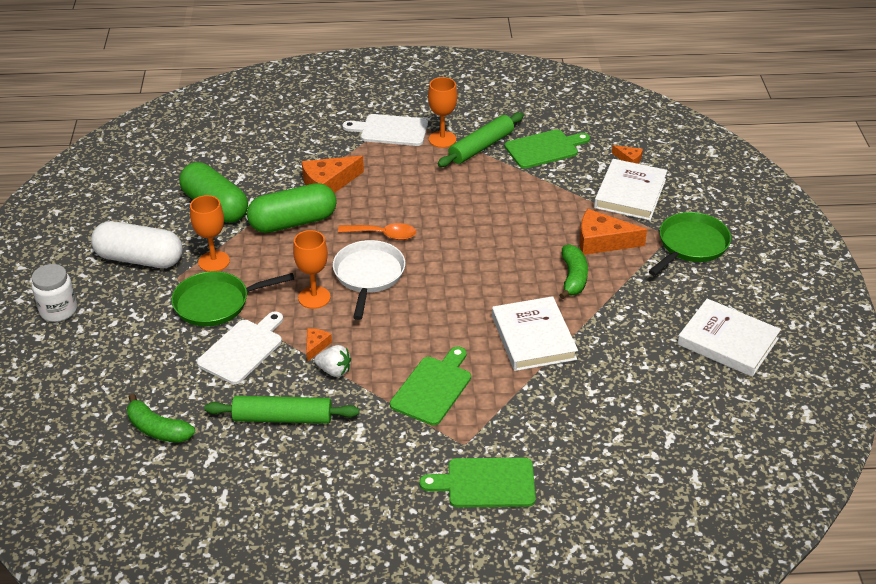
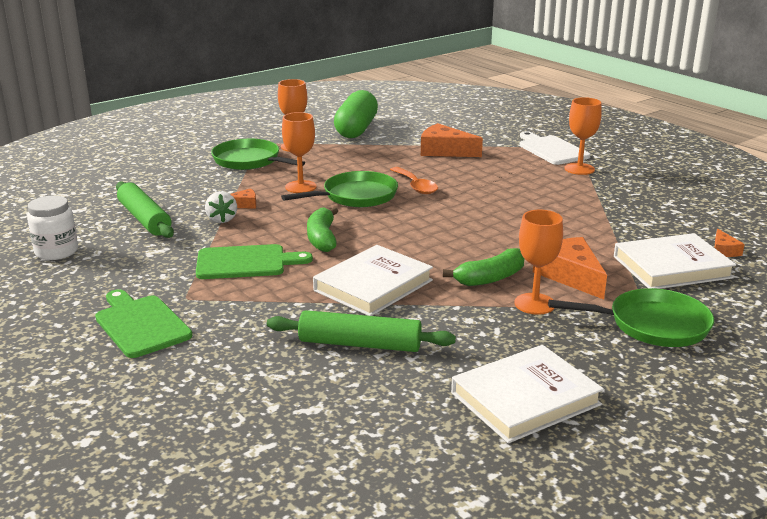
camera: 55 degrees right, 15 degrees down
white jar [32,264,77,322] -> white jar moved to [27,196,78,260]
white capsule [91,221,183,268] -> none
green banana [127,393,195,443] -> green banana moved to [307,207,338,252]
white cutting board [197,312,283,384] -> none
green capsule [247,183,337,233] -> none
white pan [333,240,405,320] -> green pan [281,171,398,207]
green rolling pin [438,112,524,167] -> green rolling pin moved to [267,310,456,352]
green cutting board [505,129,590,169] -> none
white book [677,299,781,377] -> white book turned 60 degrees clockwise [451,345,604,443]
none -> orange goblet [514,210,563,315]

